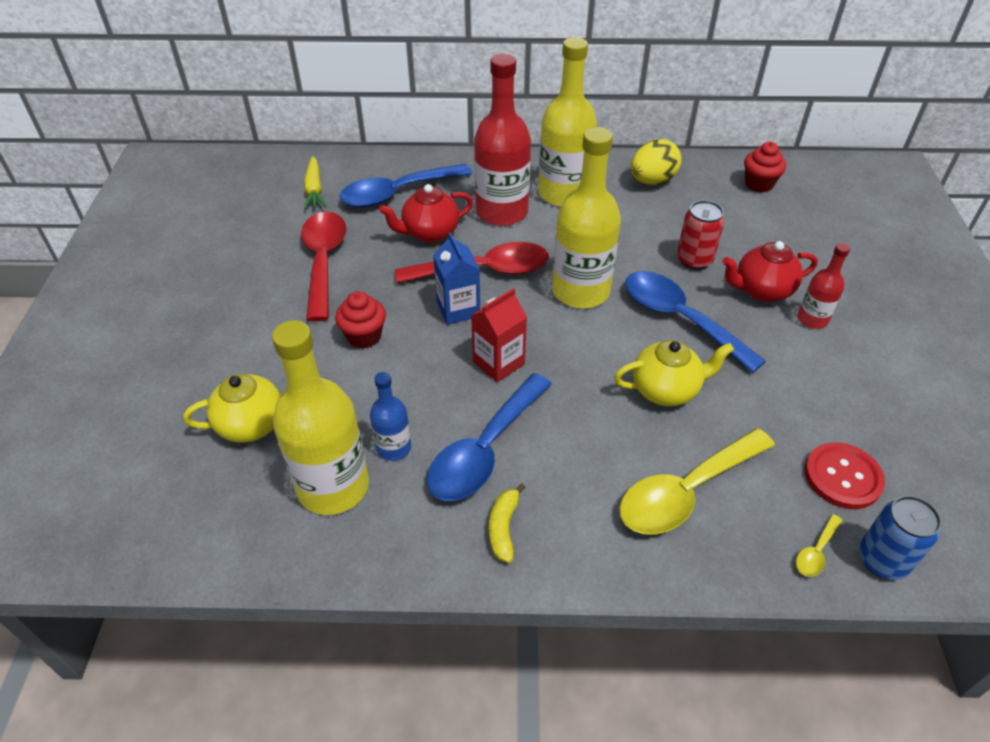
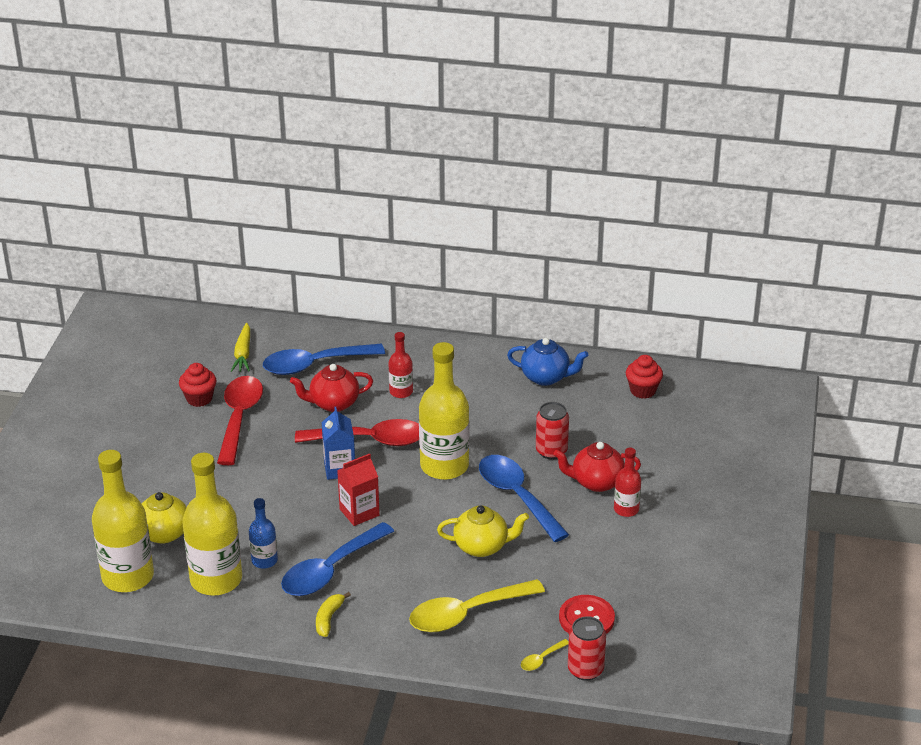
camera: 10 degrees right, 10 degrees down
red cupcake [335,291,386,349] -> red cupcake moved to [179,363,217,407]
red bottle [474,54,531,226] -> red bottle [388,332,413,398], size x0.51
yellow bottle [538,37,597,207] -> yellow bottle moved to [92,450,154,592]
yellow egg [631,139,682,185] -> blue teapot [507,338,588,386]
blue can [859,495,942,580] -> red can [568,616,606,681]

